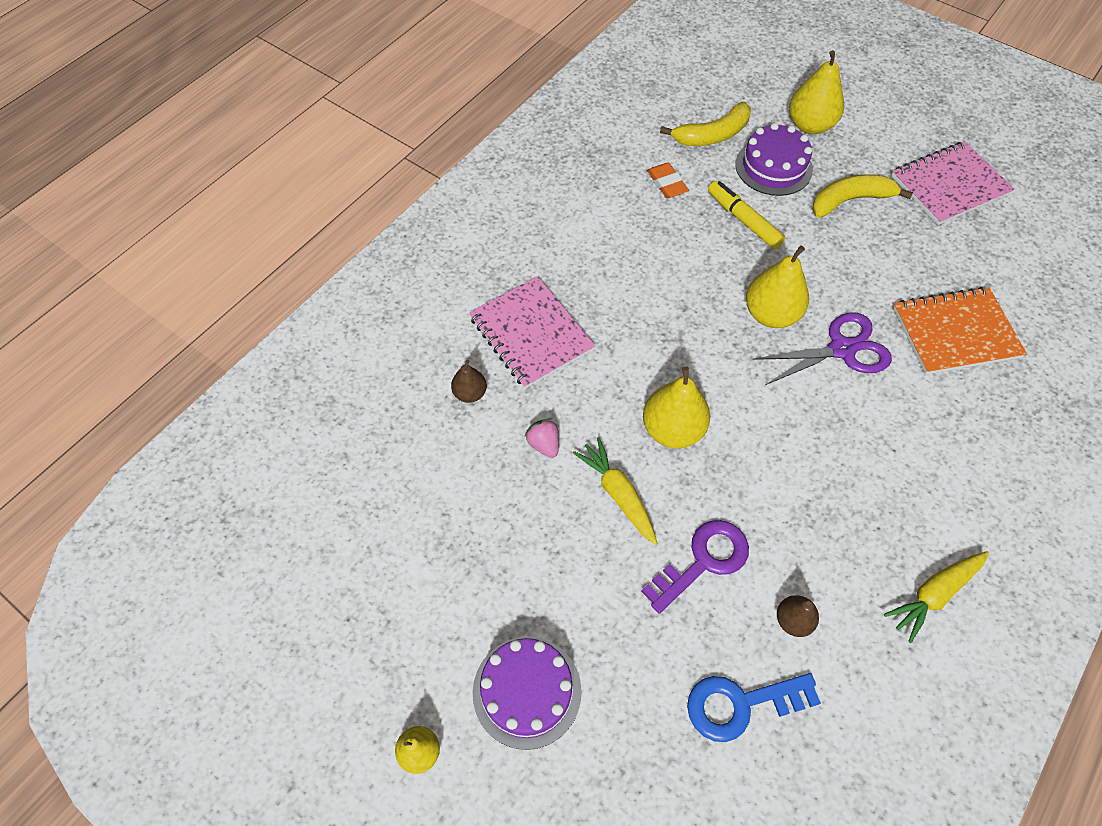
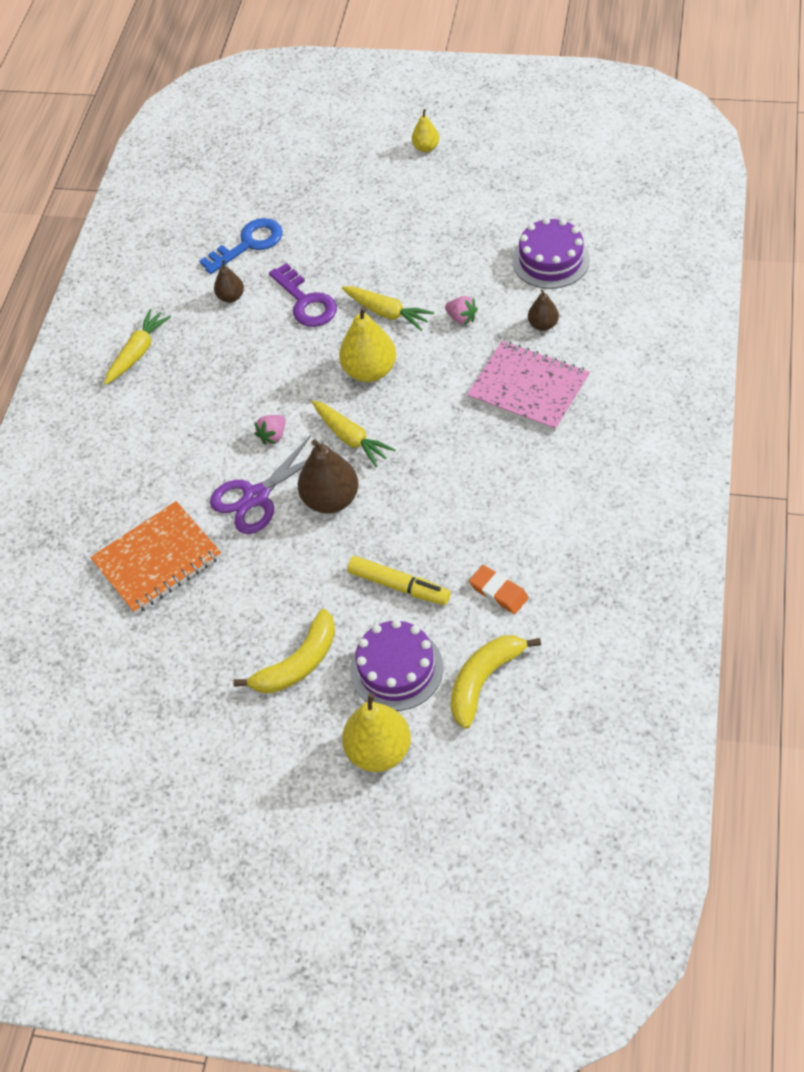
camera: 160 degrees right, 5 degrees down
purple cake [473,636,582,750] -> purple cake moved to [512,217,590,289]
purple key [641,520,749,614] -> purple key turned 60 degrees counterclockwise [269,263,337,327]
yellow pear [746,246,809,328] -> brown pear [298,439,359,514]
pink notebook [891,141,1015,225] -> none
none -> pink strawberry [254,415,285,445]
none -> yellow carrot [312,401,396,467]

